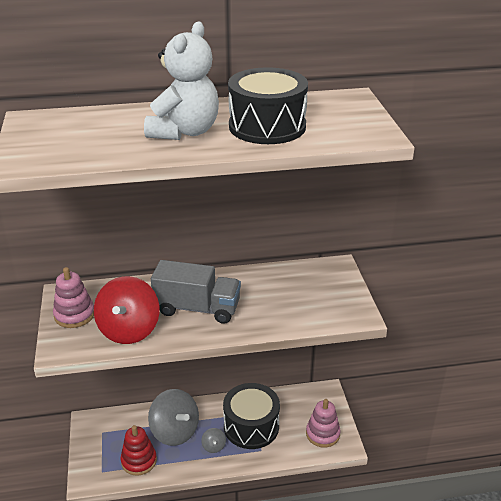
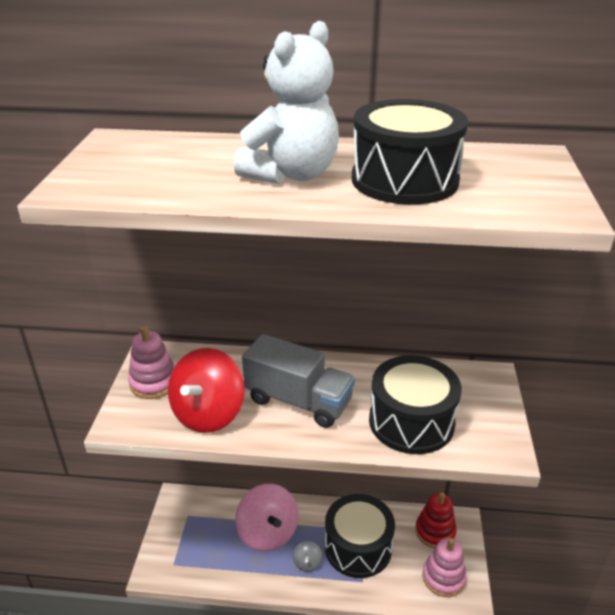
camera: 15 degrees right, 0 degrees up
red stacking toy [121,425,157,476] -> red stacking toy moved to [415,492,457,548]
grey spinning top [148,389,199,446] -> pink spinning top [235,484,298,552]
none -> black drum [369,355,462,454]

